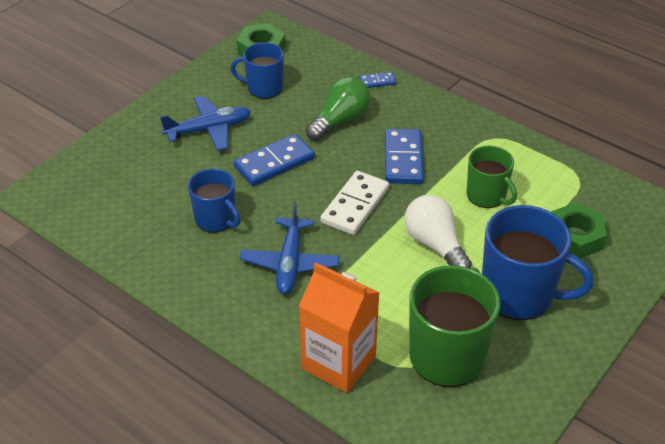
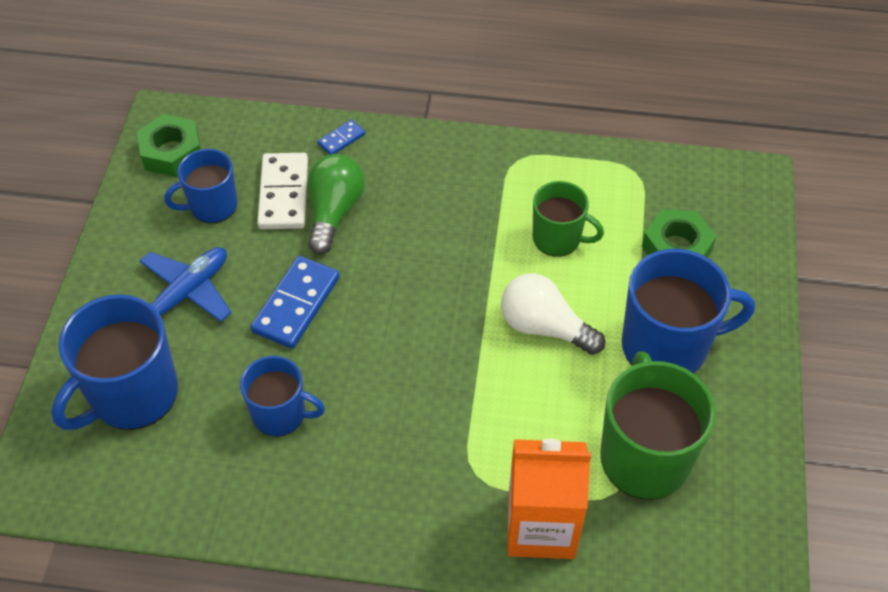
camera: 30 degrees left, 10 degrees up
blue plane [240,202,339,294] -> none
white domino [320,171,389,235] -> white domino moved to [257,153,308,229]
blue domino [385,129,424,184] -> none
none -> blue mug [51,294,178,430]

